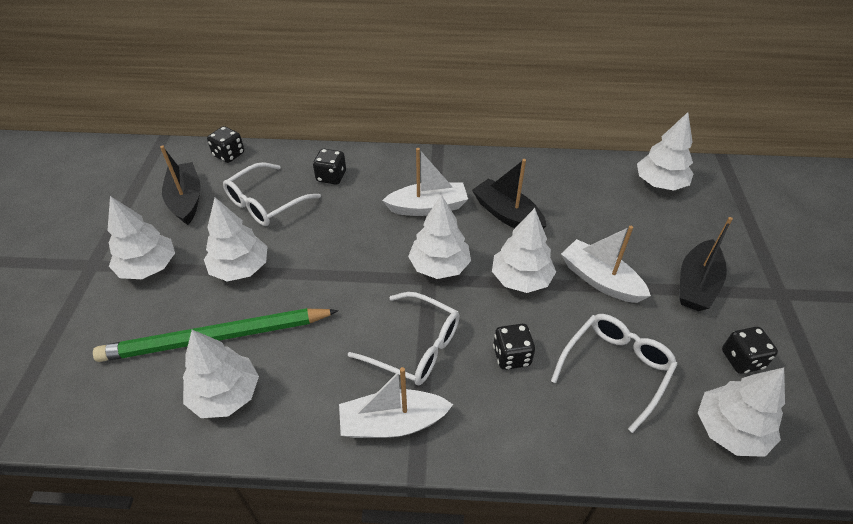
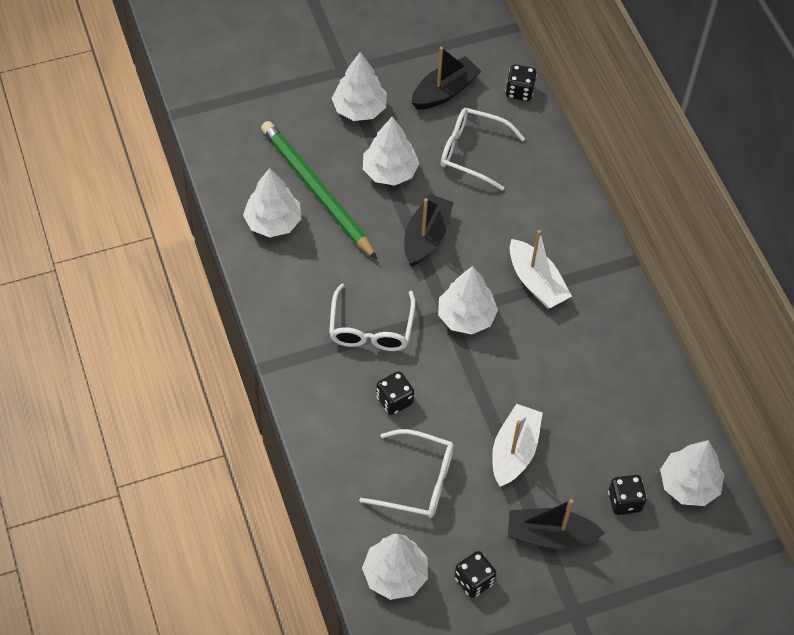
camera: 65 degrees right, 10 degrees up
black dice [313,149,346,185] -> black dice moved to [608,475,647,515]
white boat [339,367,453,438] -> none
black boat [472,159,547,229] -> black boat moved to [404,194,454,266]
white tree [492,208,556,293] -> none

